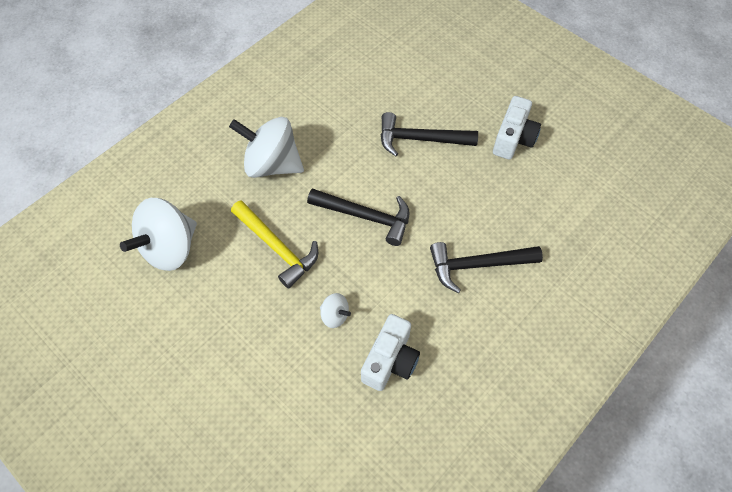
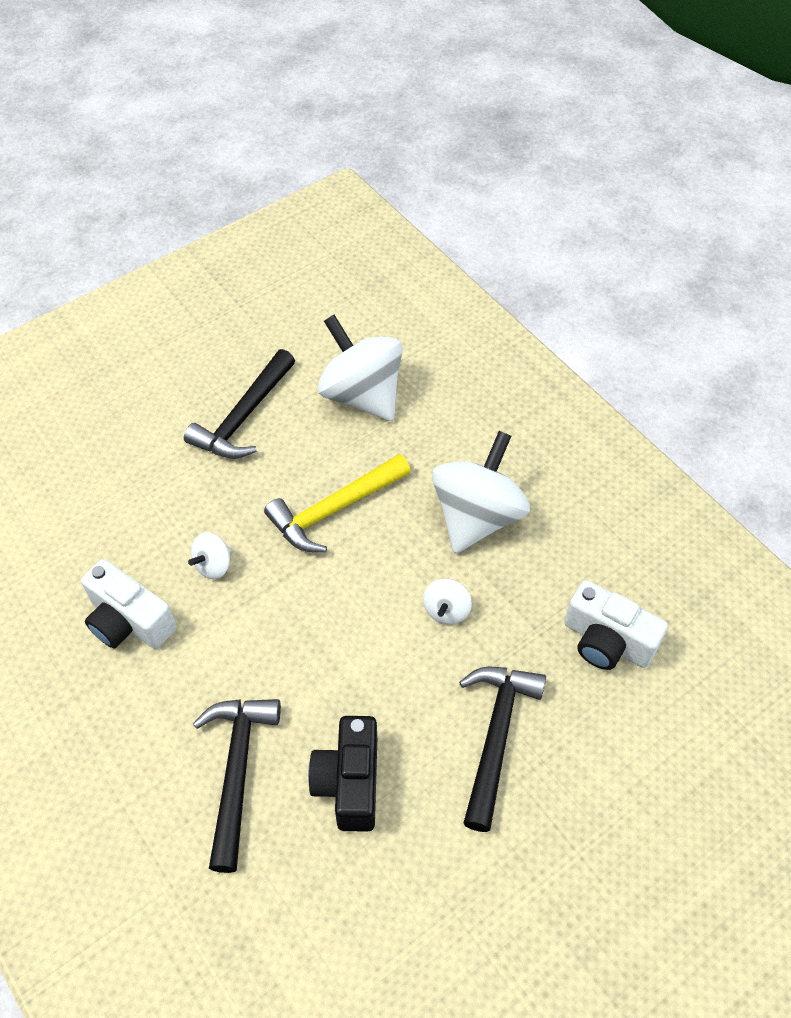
camera: 100 degrees right, 5 degrees down
black hammer [307,188,410,246] -> black hammer moved to [184,349,295,459]
white camera [493,96,541,160] -> white camera moved to [564,580,668,670]
none -> black camera [308,716,377,832]
none -> white spinning top [423,579,472,624]

